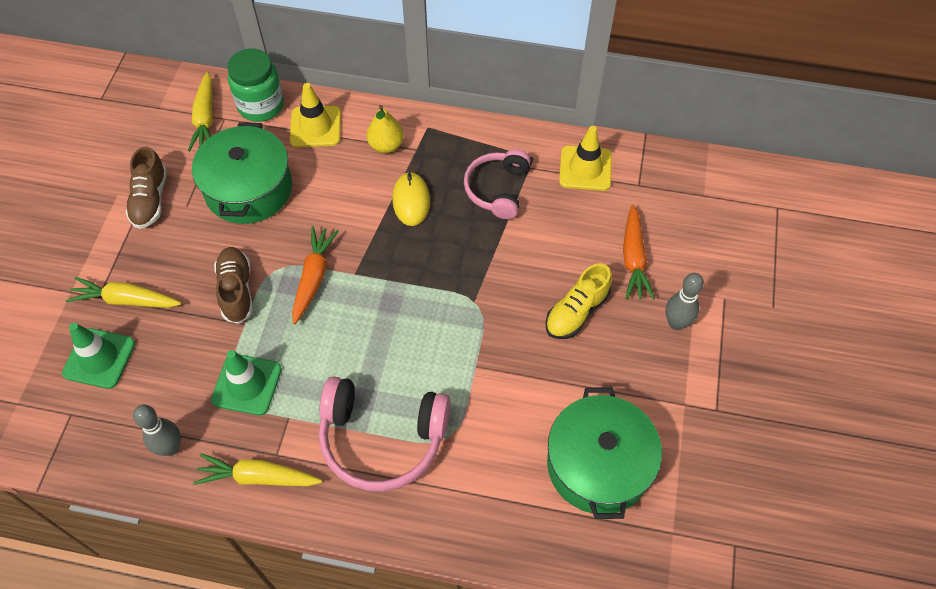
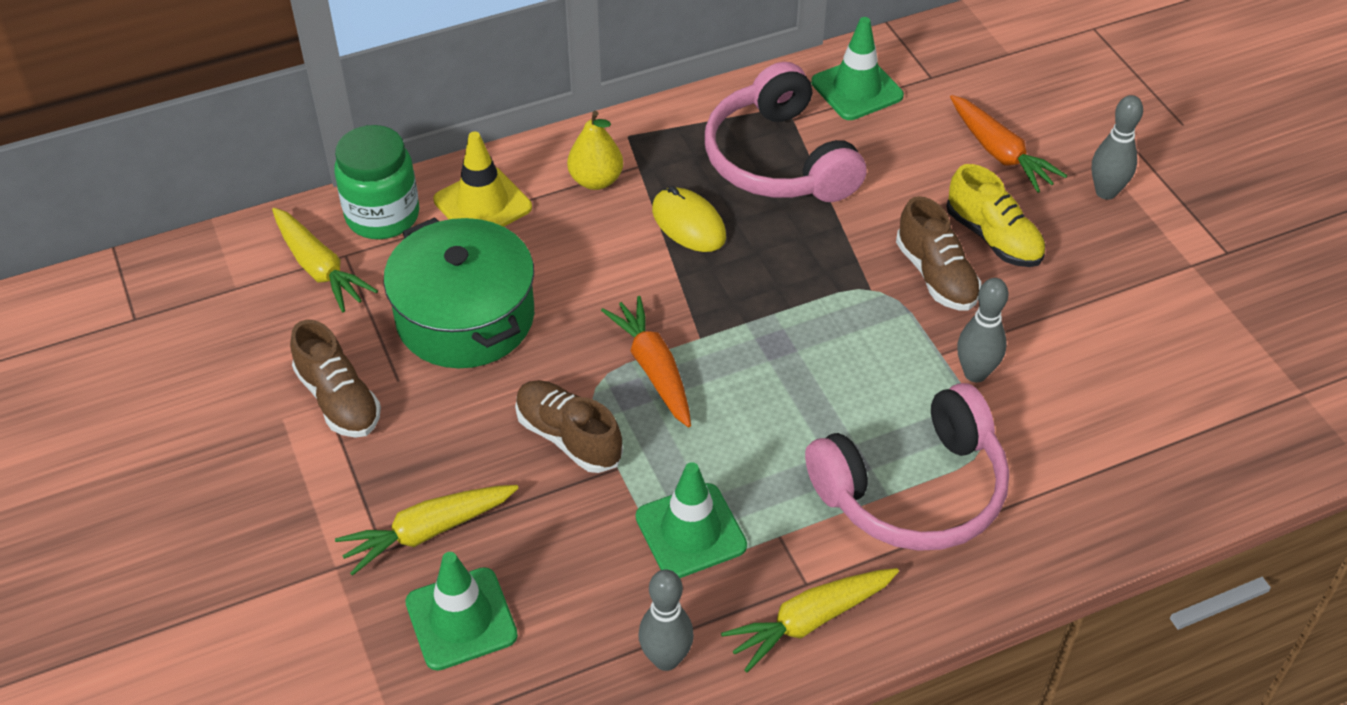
camera: 35 degrees left, 10 degrees down
pink headphones [464,149,531,219] -> pink headphones [705,62,867,202], size x1.52
yellow shoe [546,263,612,339] -> yellow shoe turned 45 degrees counterclockwise [946,164,1046,267]
green pot [547,387,662,519] -> none
yellow traffic cone [559,126,612,191] -> green traffic cone [811,17,904,120]
none -> brown shoe [896,196,981,310]
none -> grey bowling pin [957,278,1008,382]

